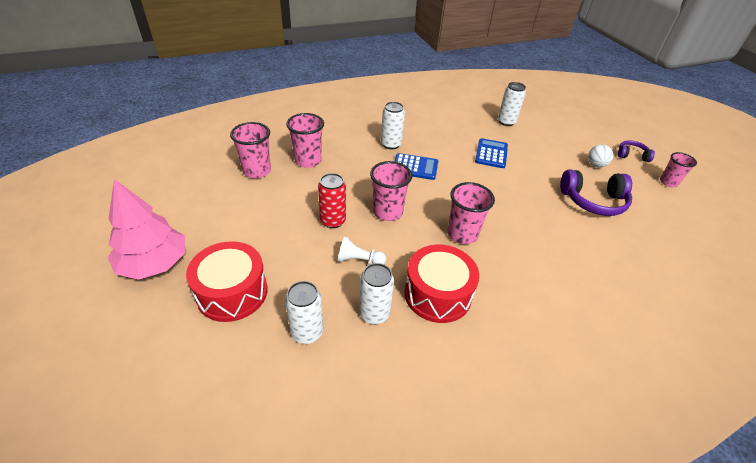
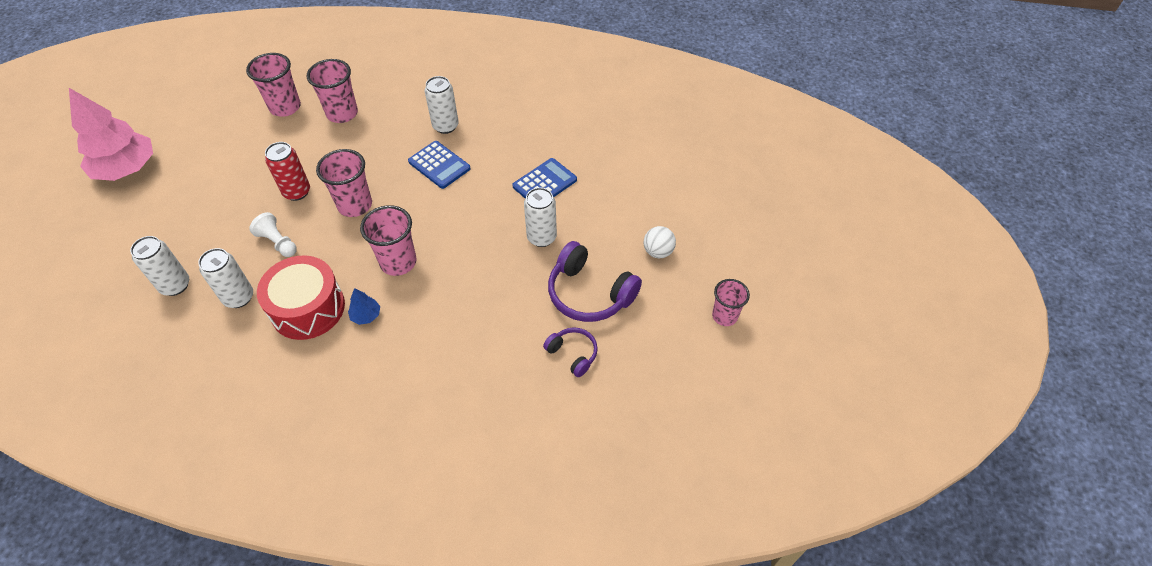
camera: 35 degrees right, 10 degrees up
red drum [186,241,268,322] -> none
white can [498,82,526,126] -> white can moved to [524,188,557,247]
purple headphones [618,140,655,162] -> purple headphones moved to [543,327,598,377]
none -> blue tree [348,288,380,325]

